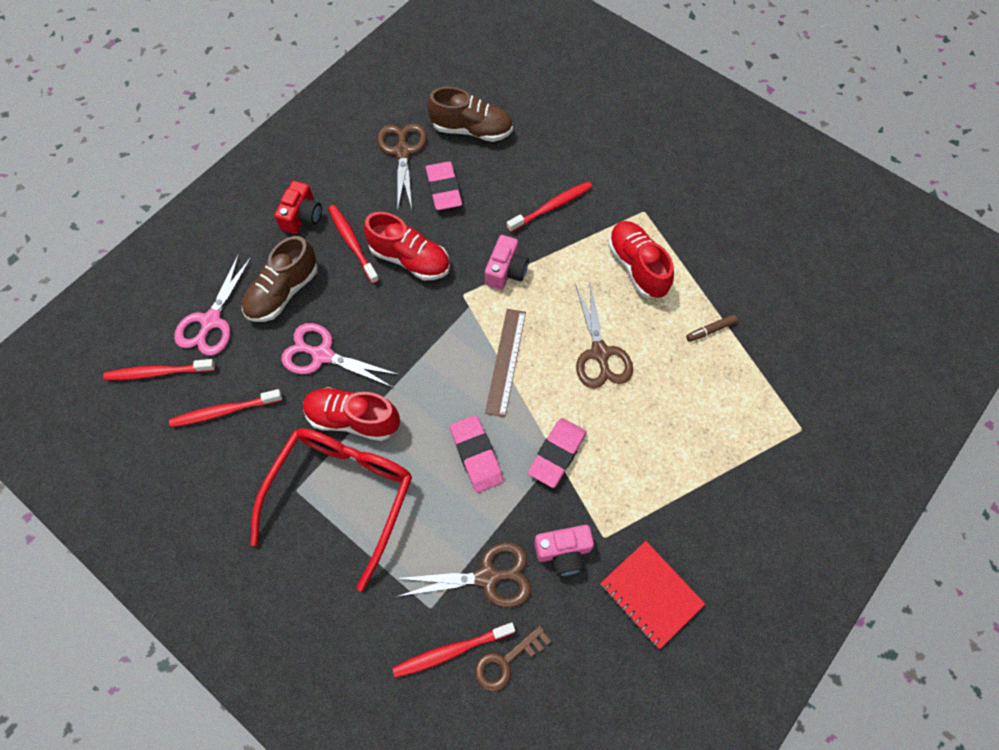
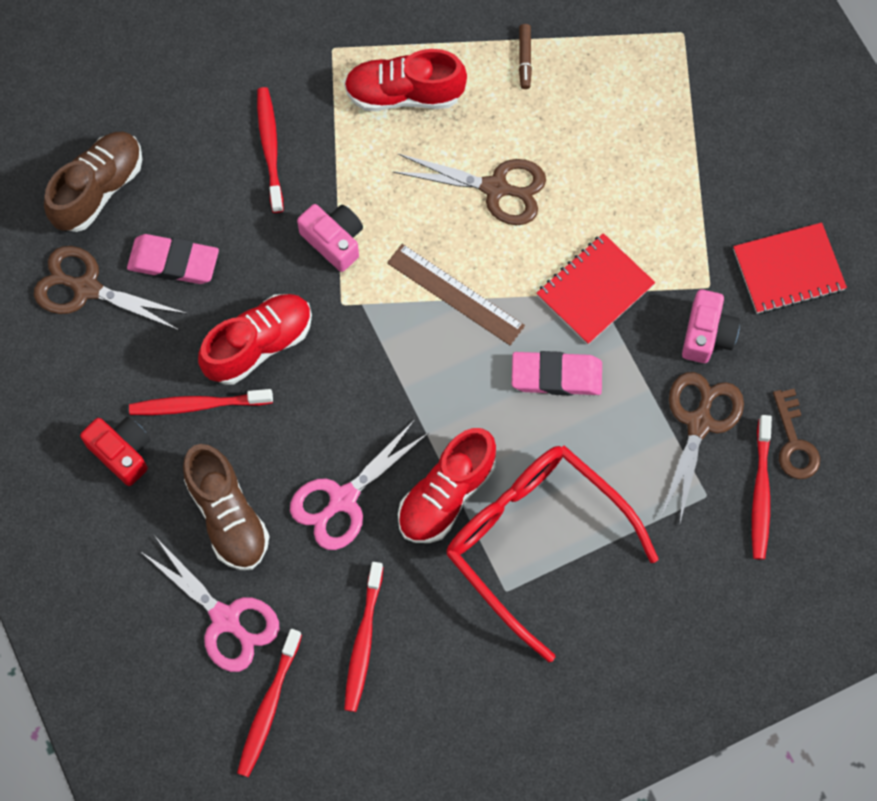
camera: 65 degrees left, 5 degrees up
pink eraser [528,418,587,488] -> red notebook [536,233,655,345]

